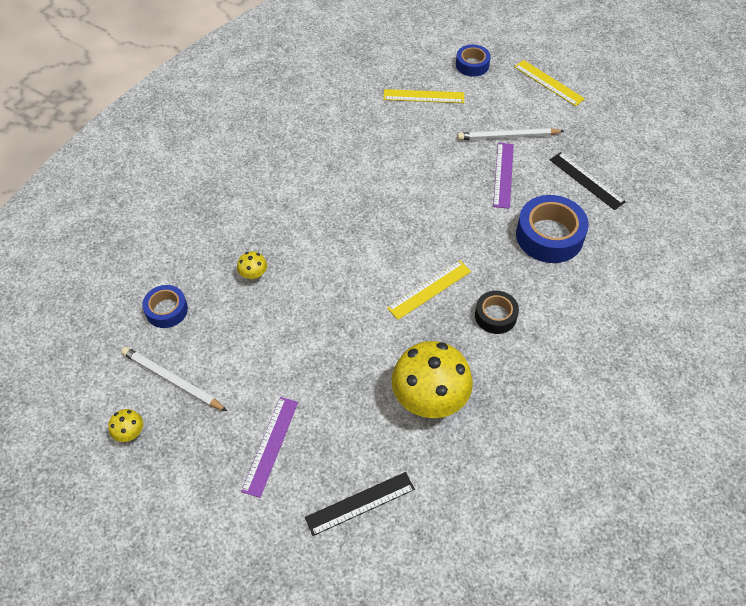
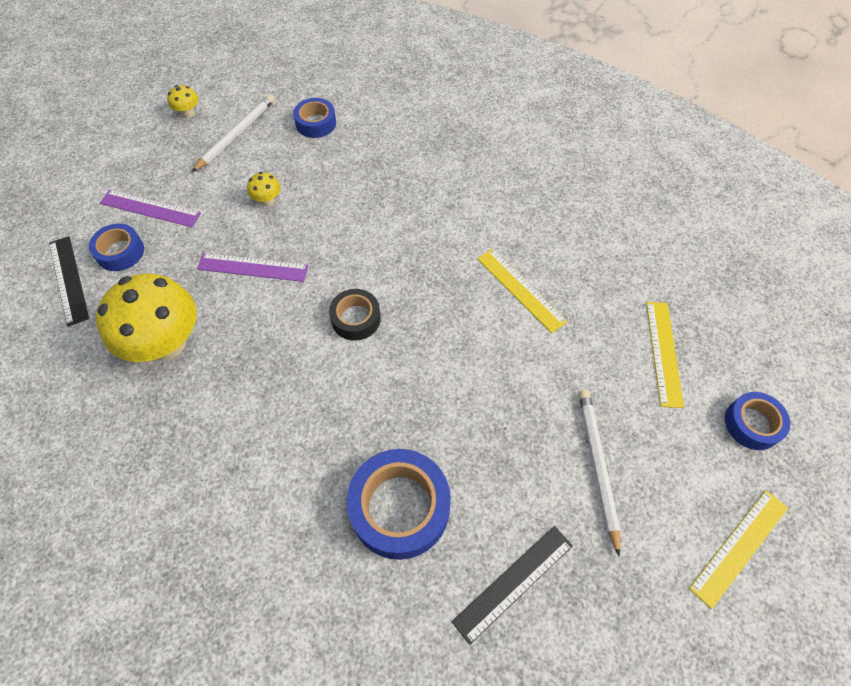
camera: 90 degrees right, 5 degrees up
yellow mushroom [237,252,267,281] -> yellow mushroom moved to [247,172,281,206]
yellow ruler [387,260,471,320] -> yellow ruler moved to [477,249,567,333]
black tape [475,291,519,334] -> black tape moved to [329,289,381,341]
purple ruler [493,143,514,209] -> purple ruler moved to [197,253,309,282]
none -> blue tape [89,223,144,271]

